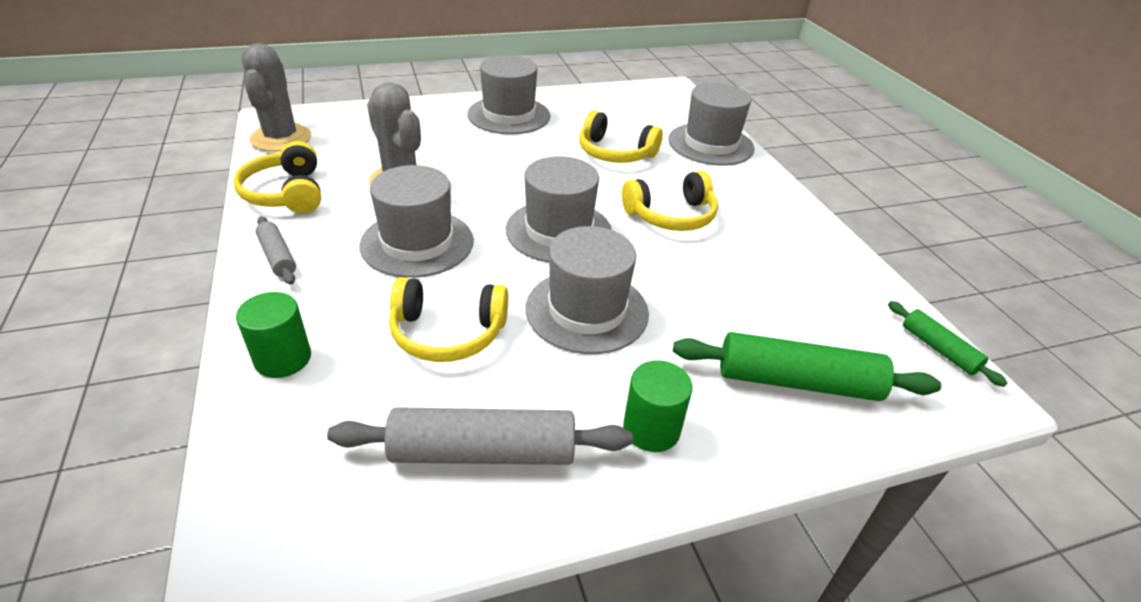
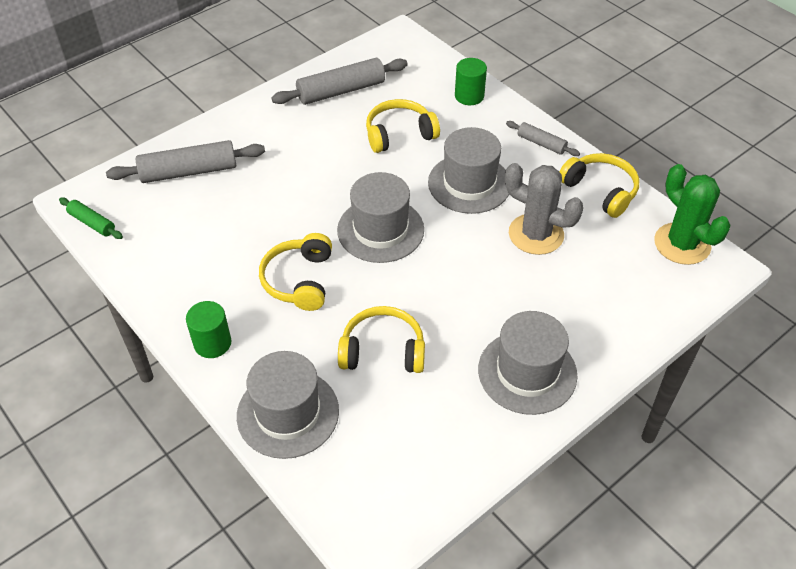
camera: 160 degrees right, 10 degrees up
grey cactus [242,43,311,152] -> green cactus [654,164,731,265]
grey hat [526,226,649,354] -> none
yellow headphones [622,171,718,231] -> yellow headphones turned 45 degrees counterclockwise [259,233,332,311]
green cylinder [623,360,693,452] -> green cylinder moved to [186,301,231,358]
green rolling pin [673,332,941,401] -> grey rolling pin [106,140,265,183]

